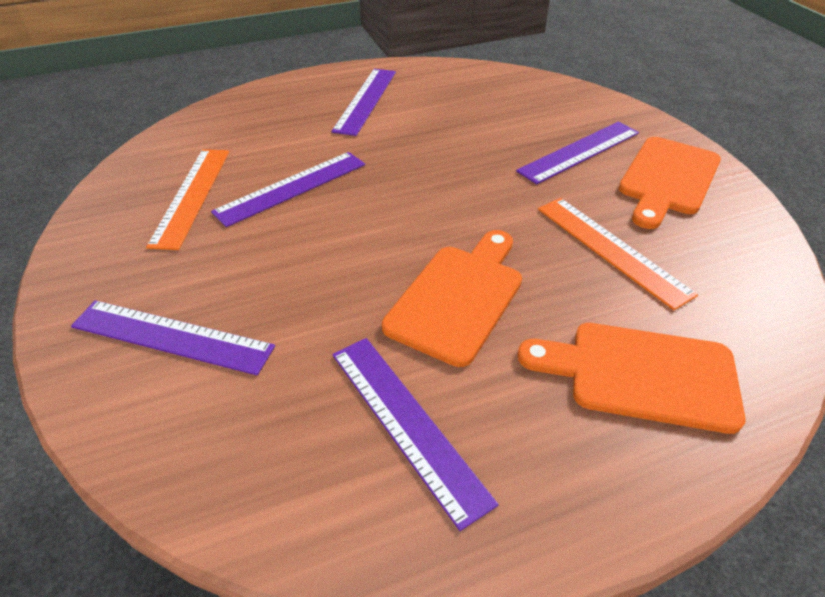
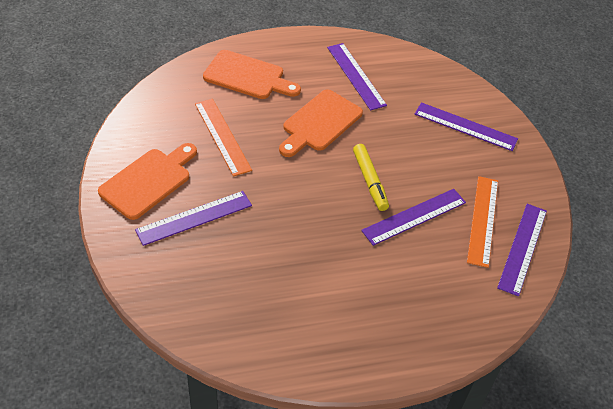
camera: 175 degrees left, 5 degrees up
purple ruler [331,69,396,136] -> purple ruler moved to [497,204,547,297]
none -> yellow marker [353,144,389,211]

